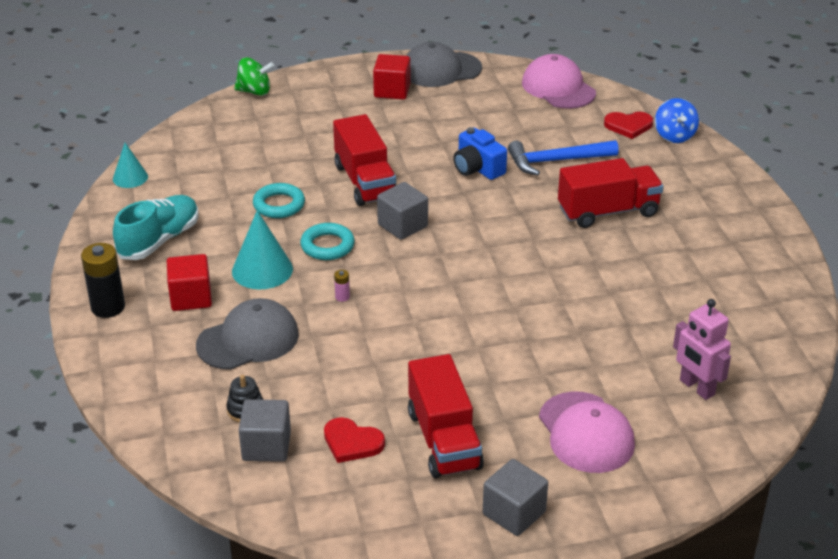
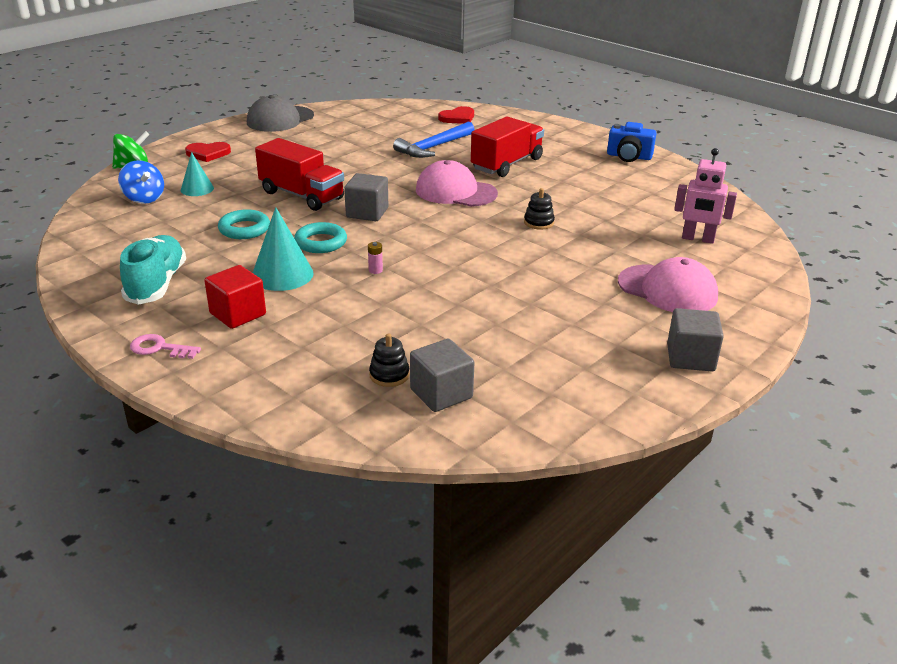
camera: 35 degrees left, 5 degrees down
black battery [81,243,125,318] -> pink key [130,334,201,359]
turquoise cone [113,143,148,188] -> turquoise cone moved to [181,152,214,196]
grey cap [196,298,299,370] -> none
red heart [324,417,385,463] -> red heart moved to [185,142,231,162]
red cube [373,54,410,100] -> none
red truck [408,354,484,478] -> none
blue camera [453,127,507,180] -> blue camera moved to [607,122,657,162]
pink cap [522,54,596,109] -> pink cap moved to [416,160,498,207]
blue spinning top [655,98,699,143] -> blue spinning top moved to [118,160,164,204]
none -> black stacking toy [524,188,555,230]

